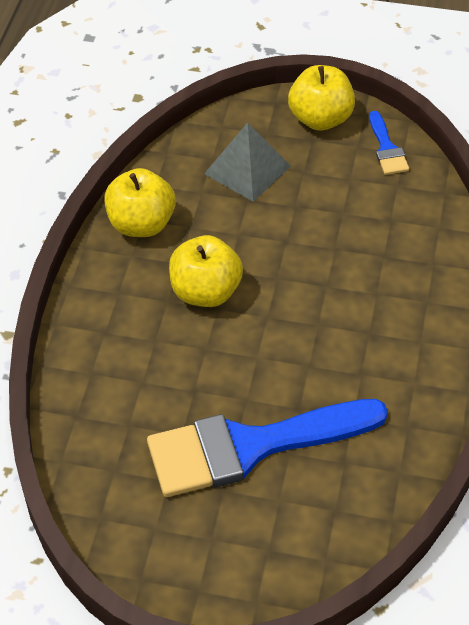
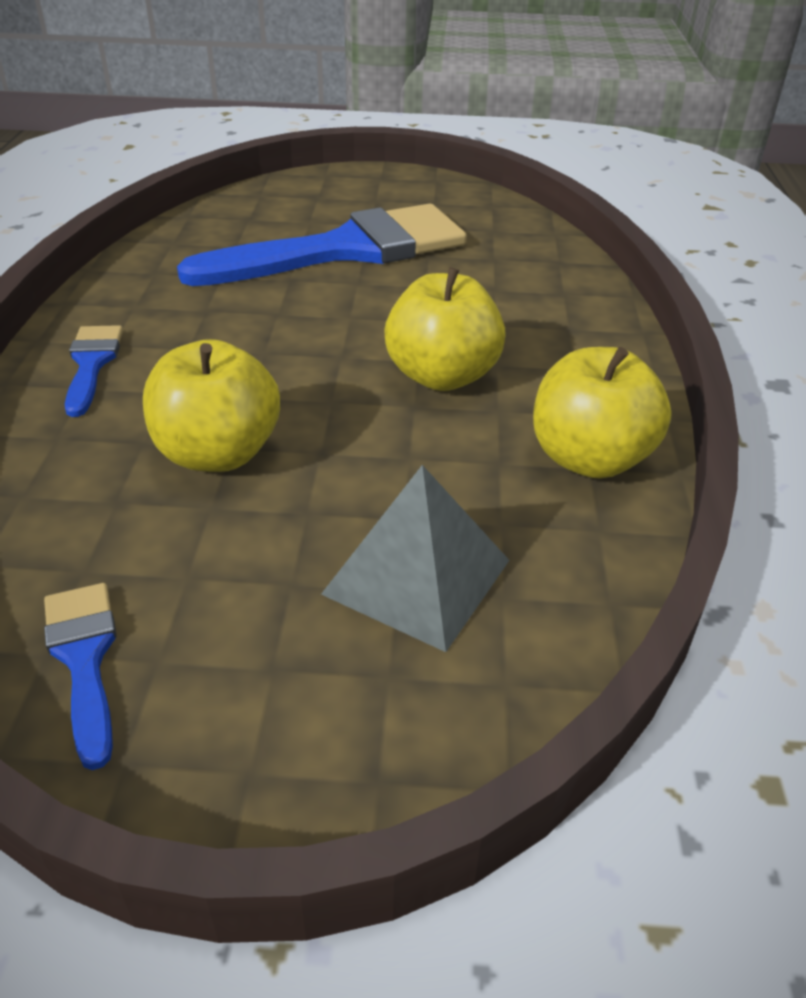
camera: 170 degrees right, 10 degrees down
yellow apple [288,65,355,131] -> yellow apple moved to [143,339,280,472]
none -> blue brush [65,325,123,417]

